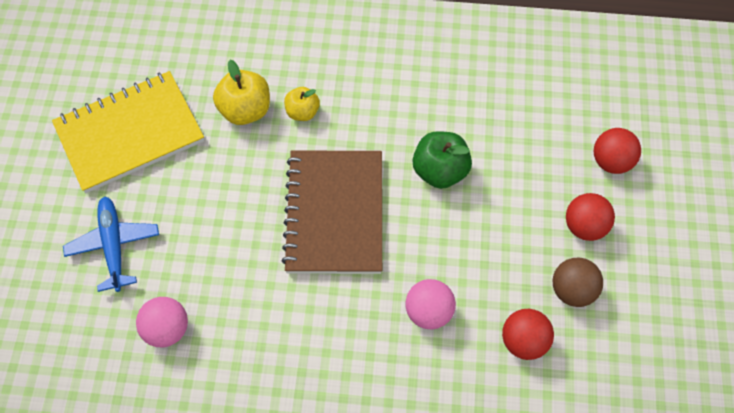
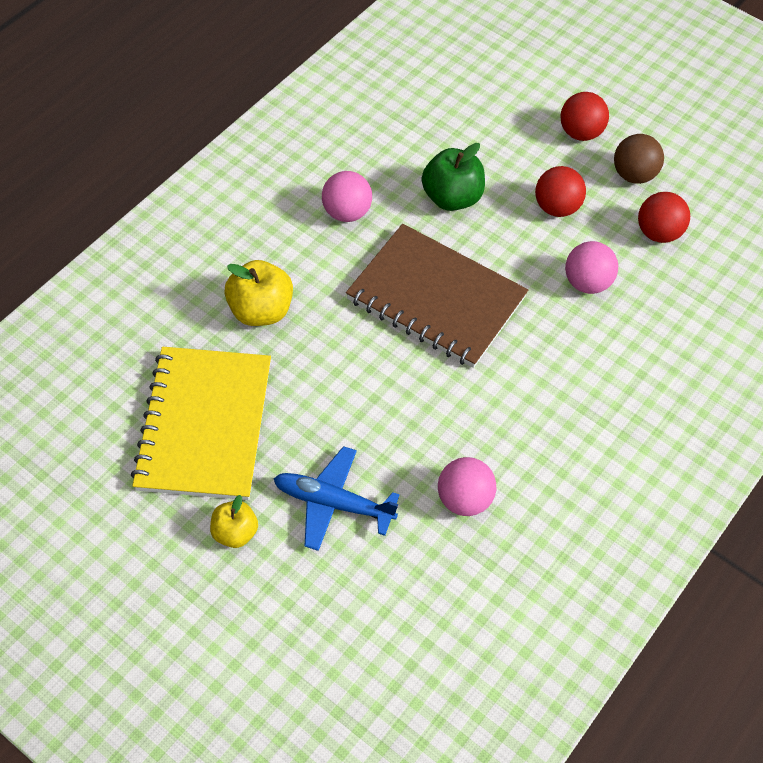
camera: 60 degrees left, 5 degrees down
yellow apple [284,87,320,121] -> yellow apple moved to [210,495,258,548]
red ball [594,128,641,174] -> red ball moved to [535,166,586,217]
none -> pink ball [322,171,372,222]

